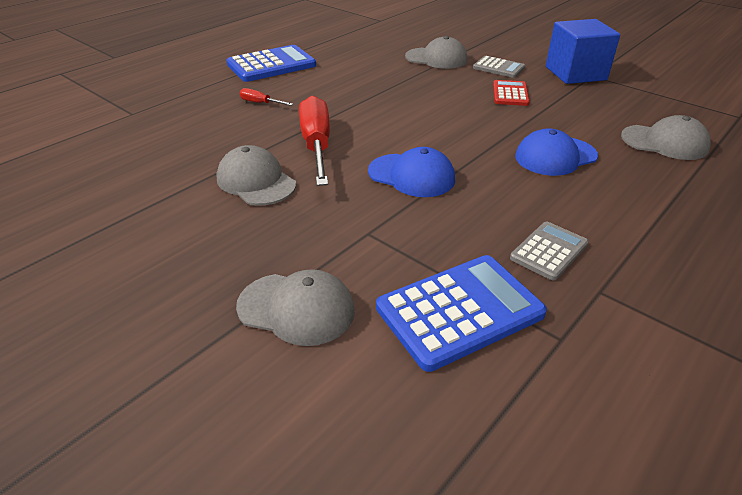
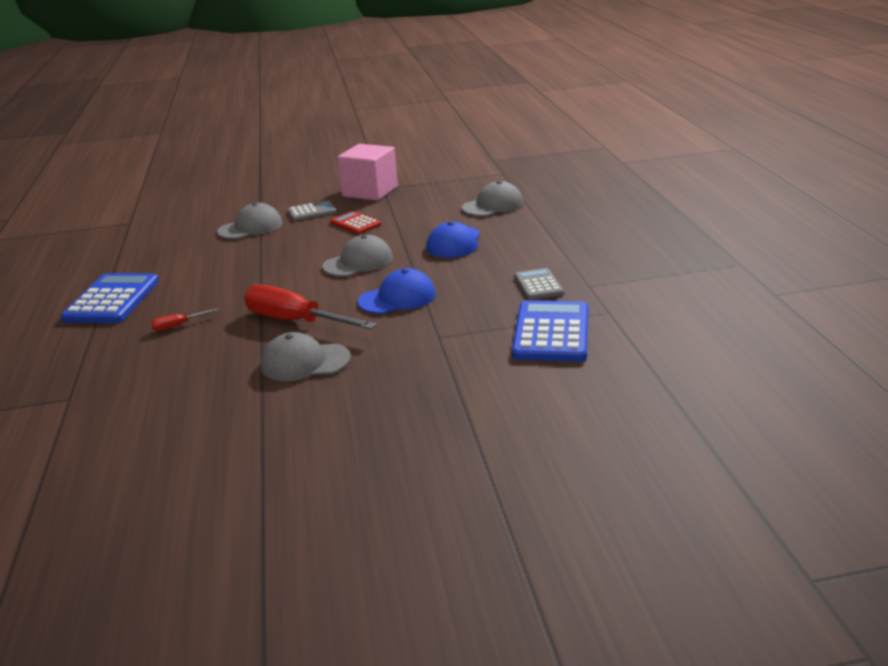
camera: 50 degrees left, 10 degrees down
grey cap [236,269,355,346] -> grey cap moved to [323,235,393,277]
blue cube [546,19,620,84] -> pink cube [337,144,398,201]

